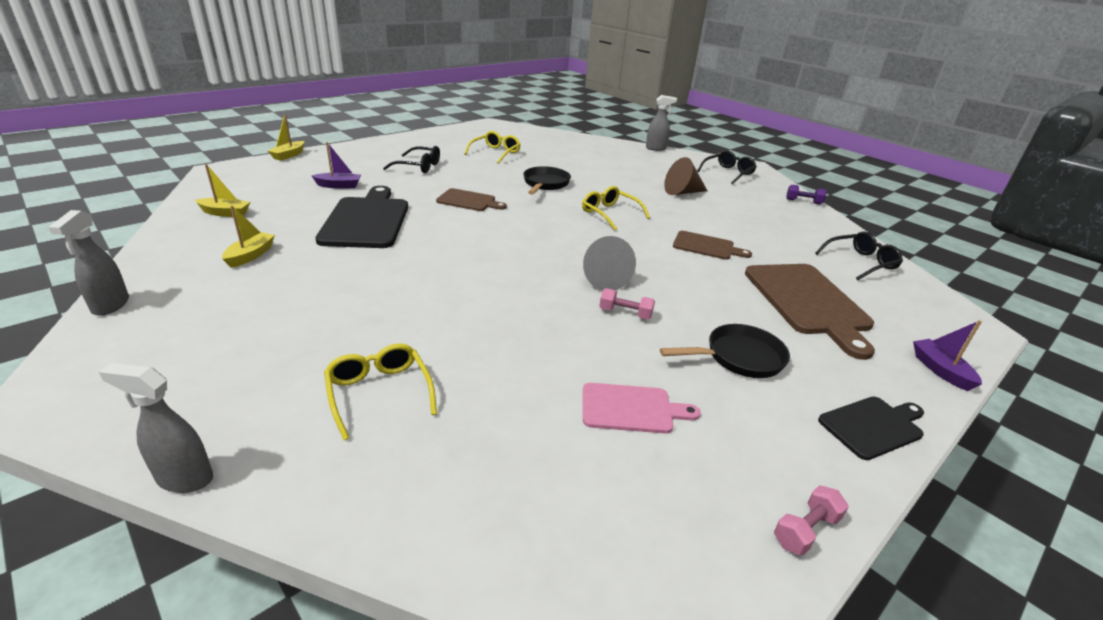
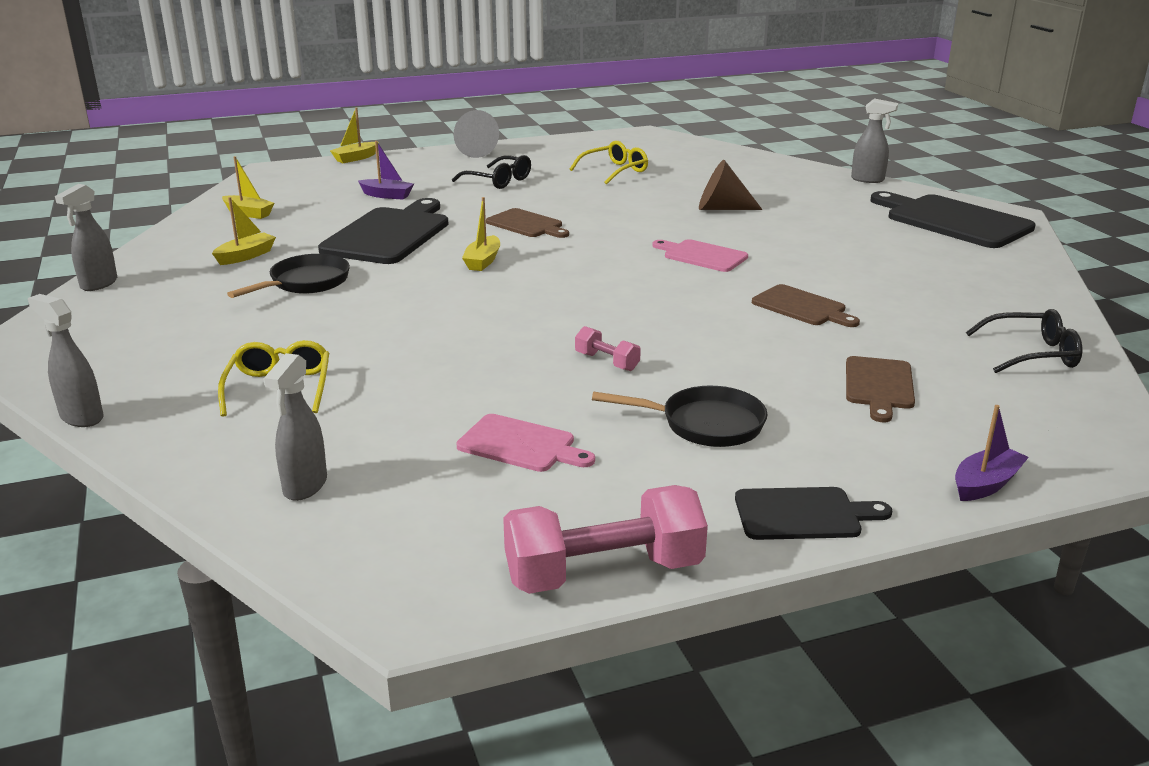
camera: 25 degrees right, 5 degrees down
black pan [523,166,571,195] -> black pan moved to [227,254,350,298]
yellow glasses [582,186,650,231] -> pink cutting board [652,239,748,272]
grey cone [583,236,636,290] -> grey cone moved to [454,110,499,158]
brown cone [664,157,707,195] -> brown cone moved to [699,160,763,210]
black glasses [697,150,757,184] -> black cutting board [870,191,1036,248]
brown cutting board [745,264,875,360] -> brown cutting board [846,356,915,422], size x0.55
pink dumbbell [774,485,849,556] -> pink dumbbell [503,485,708,594], size x2.08
purple dumbbell [786,185,826,204] -> none
purple boat [913,320,982,391] -> purple boat turned 45 degrees clockwise [955,405,1029,501]
none -> grey spray bottle [264,353,327,501]
none -> yellow boat [462,197,500,271]

